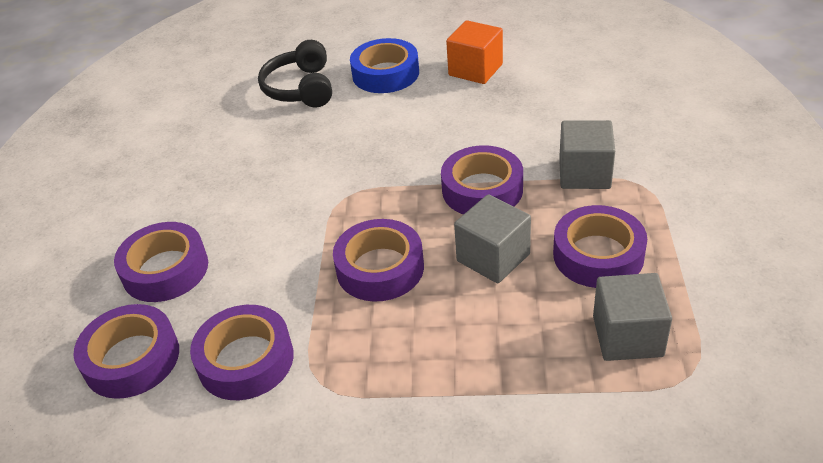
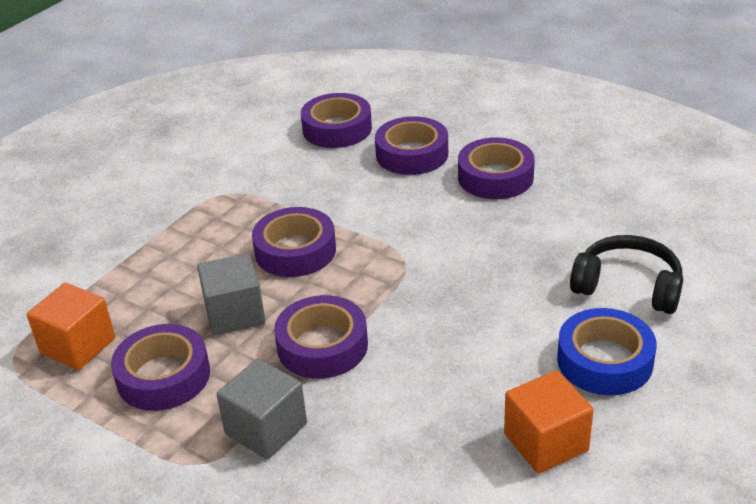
camera: 120 degrees right, 5 degrees down
purple tape [190,305,294,400] -> purple tape moved to [458,138,535,199]
grey cube [593,273,672,361] -> orange cube [27,283,115,370]

